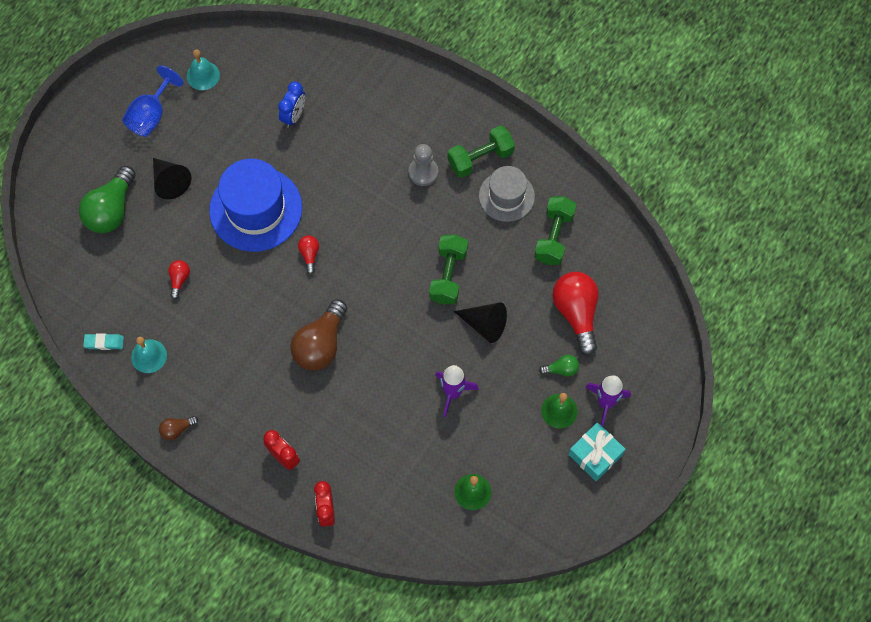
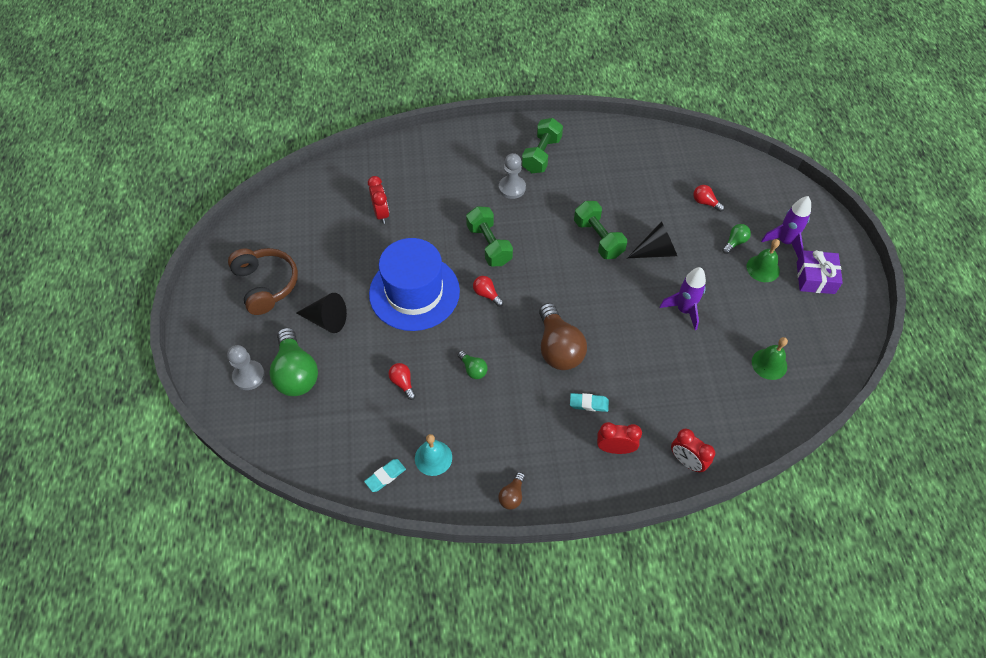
camera: 40 degrees left, 10 degrees down
blue goblet [122,65,184,137] -> brown headphones [228,248,298,315]
turquoise bell [187,49,220,90] -> none
blue clock [278,81,305,128] -> red clock [368,176,389,224]
grey hat [479,166,535,222] -> none
green dumbbell [534,197,576,265] -> green dumbbell moved to [466,206,513,266]
red light bulb [552,272,599,356] -> red light bulb [693,185,725,212], size x0.47
turquoise gift [568,422,626,481] -> purple gift [797,250,843,294]
none -> grey pawn [227,345,265,390]
none -> green light bulb [458,351,488,379]
none -> turquoise eraser [570,393,609,412]

